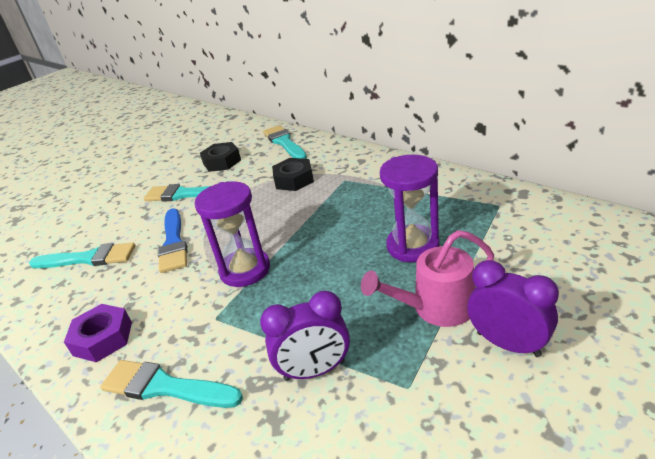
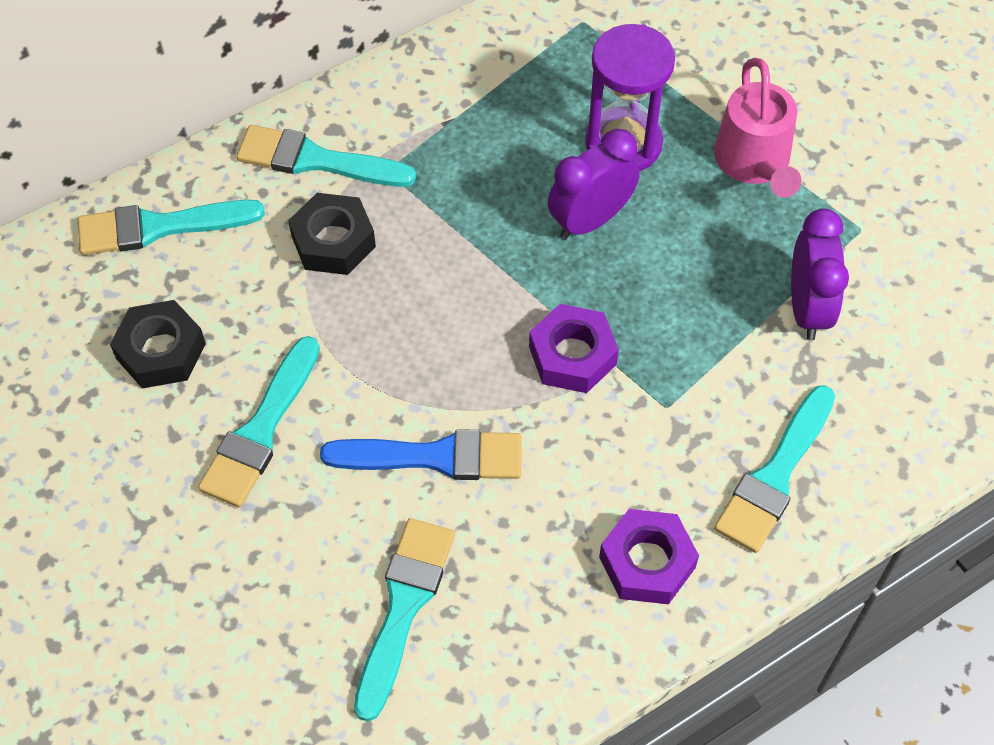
camera: 80 degrees left, 25 degrees up
purple hourglass [194,181,270,287] -> purple nut [529,304,619,393]
purple clock [467,260,559,357] -> purple clock moved to [548,129,639,239]
none -> turquoise brush [236,125,416,187]

